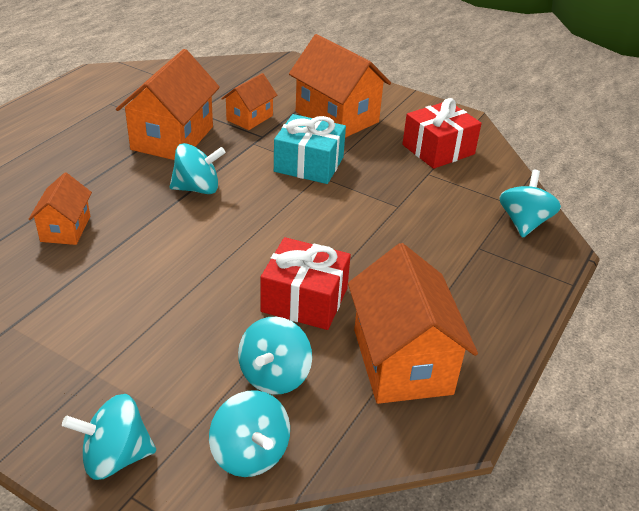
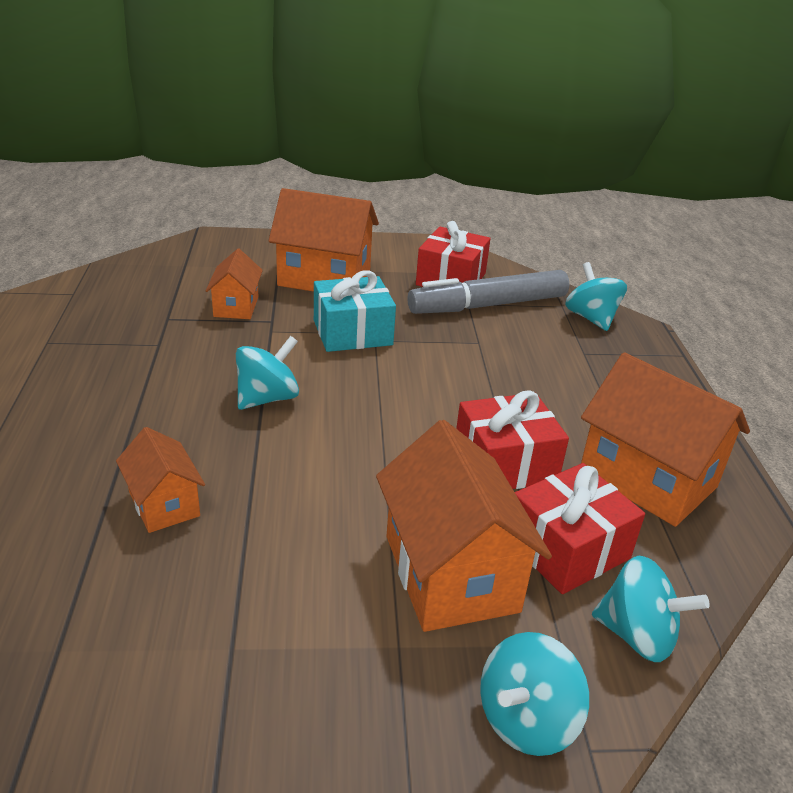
camera: 35 degrees left, 5 degrees down
orange house [116,49,220,160] -> orange house moved to [376,420,552,632]
turquoise spinning top [238,317,312,394] -> red gift [515,463,645,594]
none -> grey marker [408,270,569,314]

